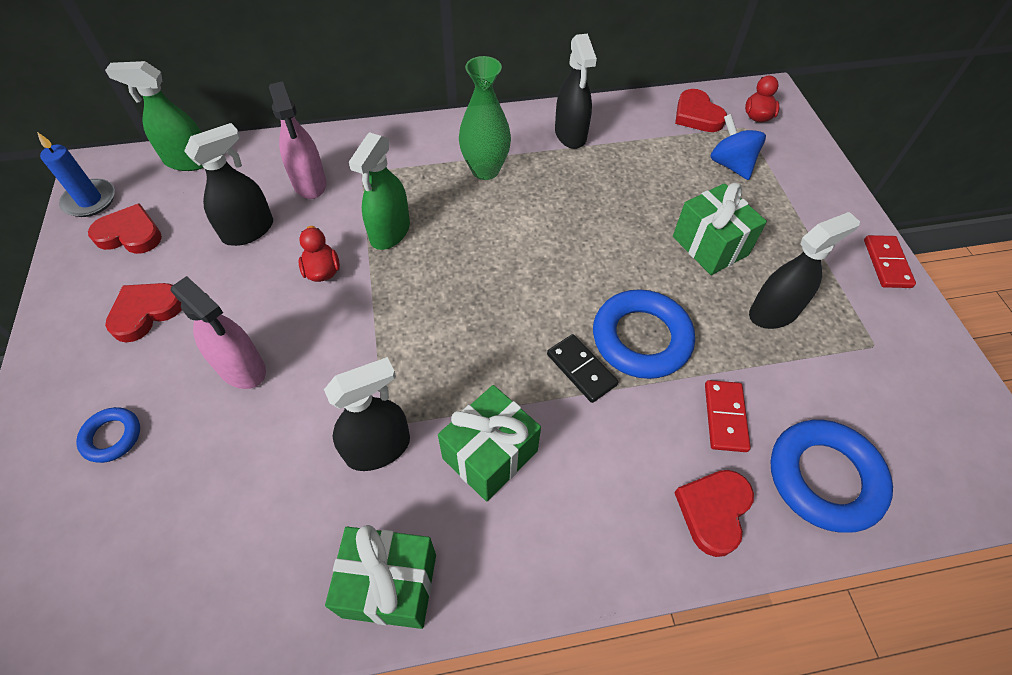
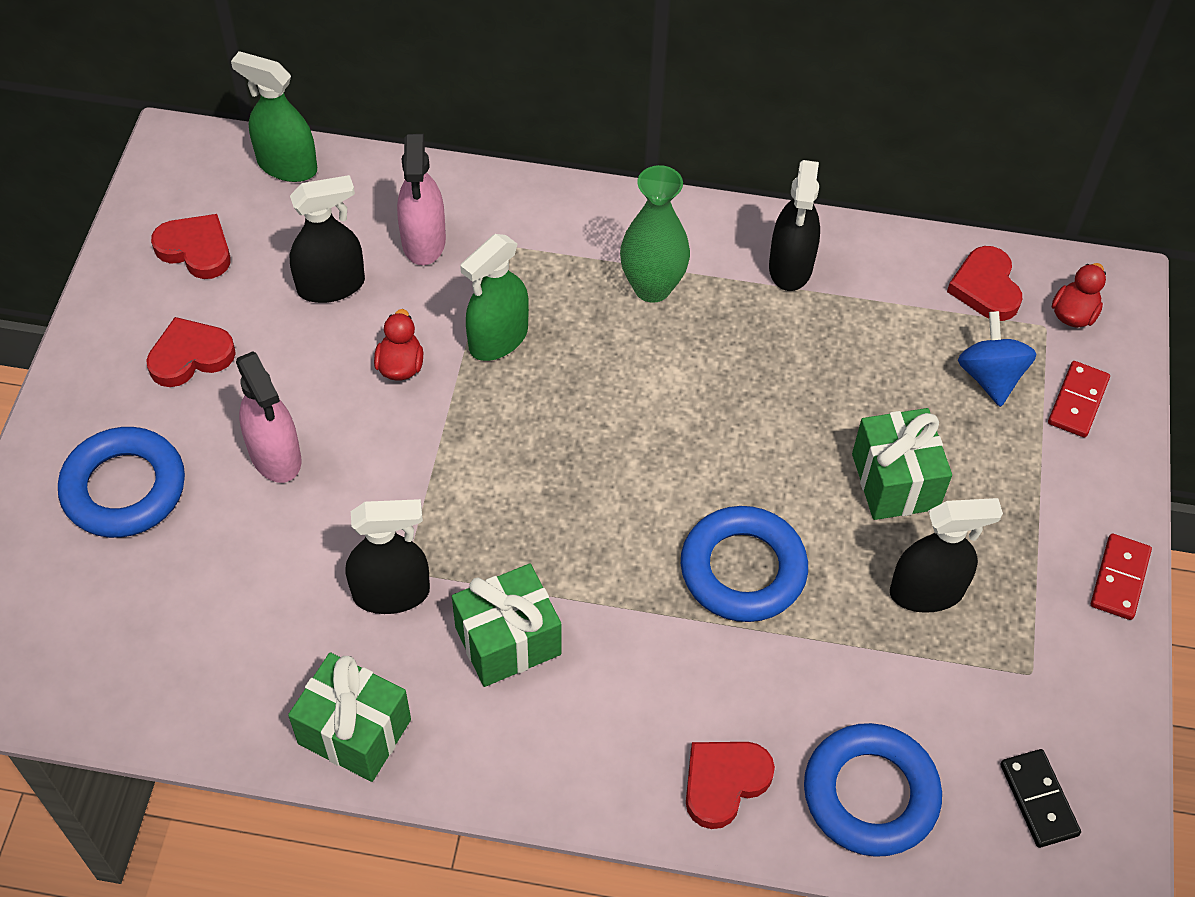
camera: 20 degrees right, 0 degrees up
blue candle [37,132,115,217] -> none
blue ring [76,407,140,463] -> blue ring [58,427,185,538], size x1.92
black domino [547,334,618,403] -> black domino moved to [1001,749,1081,848]
red domino [705,380,751,452] -> red domino moved to [1048,361,1110,438]

